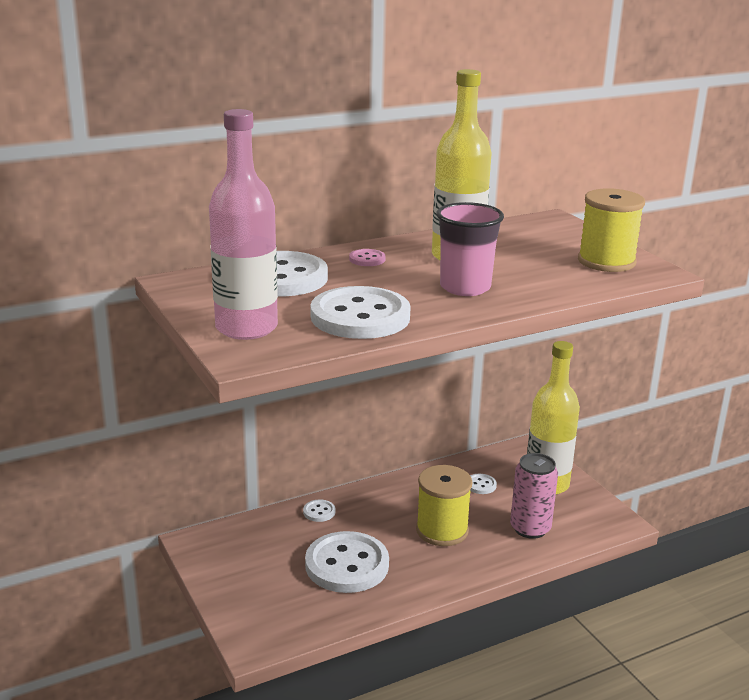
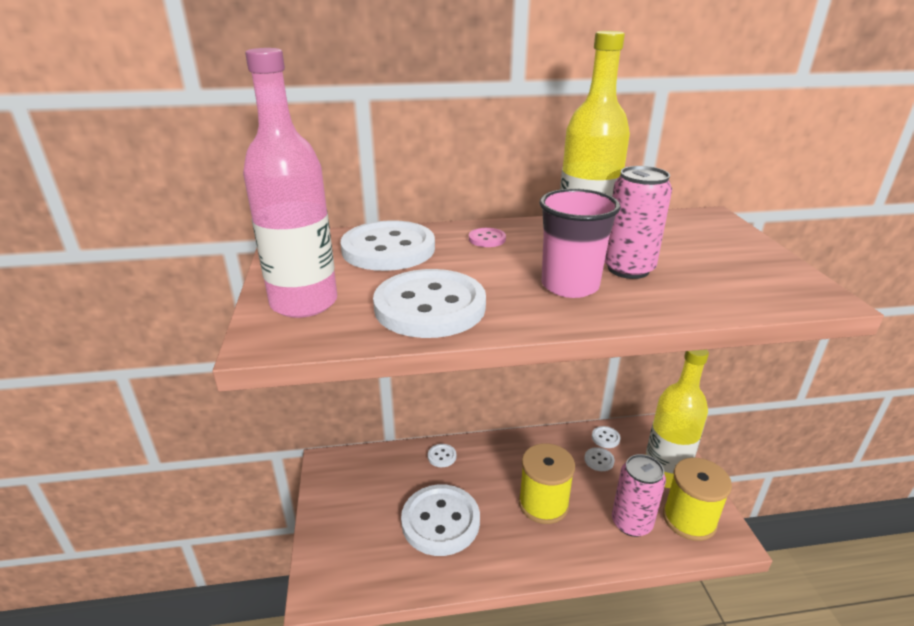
camera: 20 degrees right, 5 degrees up
yellow spool [578,188,645,272] -> yellow spool moved to [663,458,732,541]
none -> white button [592,426,621,448]
none -> pink can [604,166,672,279]

